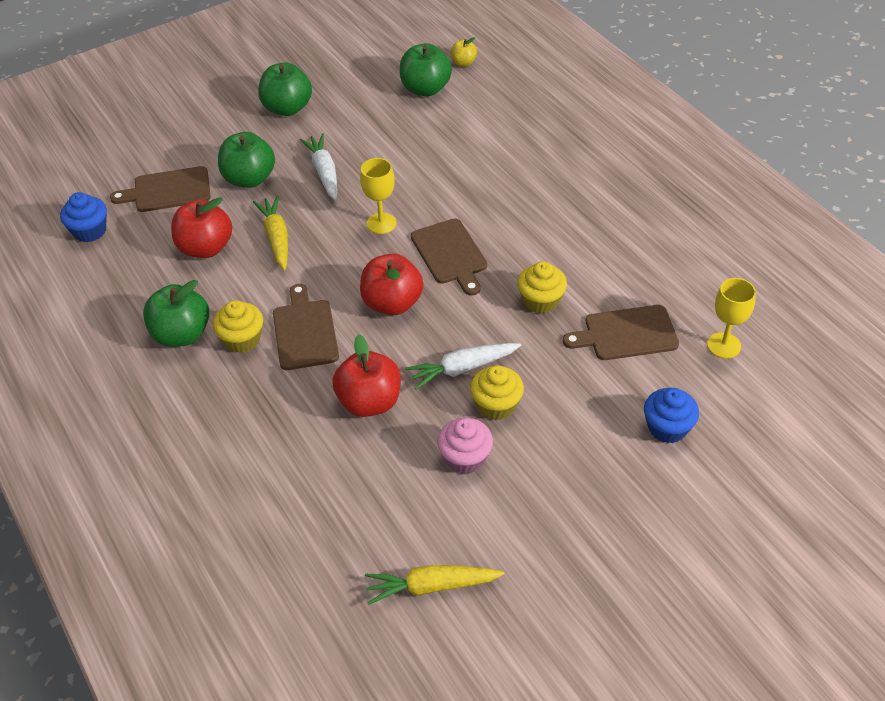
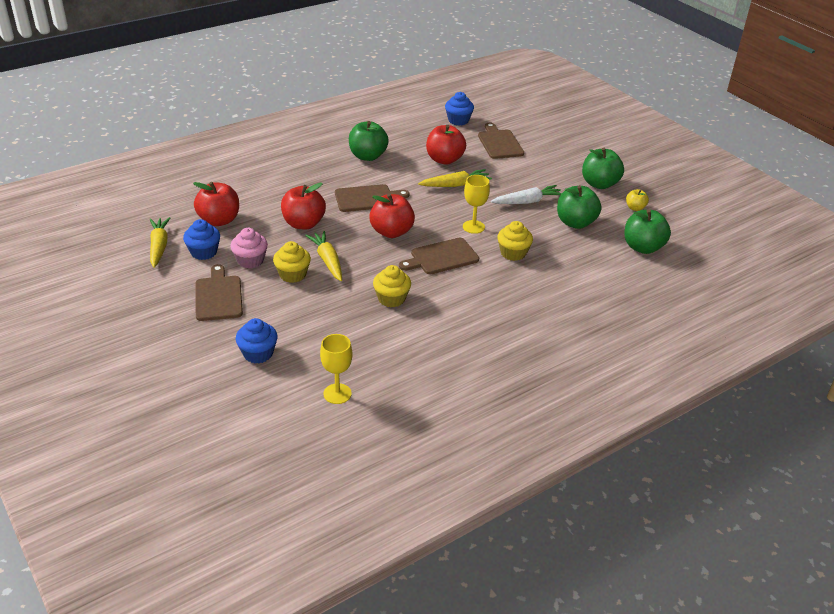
camera: 85 degrees right, 10 degrees down
yellow cupcake [213,300,263,353] -> yellow cupcake moved to [497,221,533,261]
green apple [218,132,275,188] -> green apple moved to [557,185,601,229]
white carrot [405,343,521,390] -> yellow carrot [305,231,342,281]
yellow apple [451,37,477,66] -> yellow apple moved to [626,189,649,211]
brown cutting board [563,305,679,360] -> brown cutting board moved to [195,264,243,321]
none -> blue cupcake [183,219,220,260]
none -> red apple [193,182,239,226]

